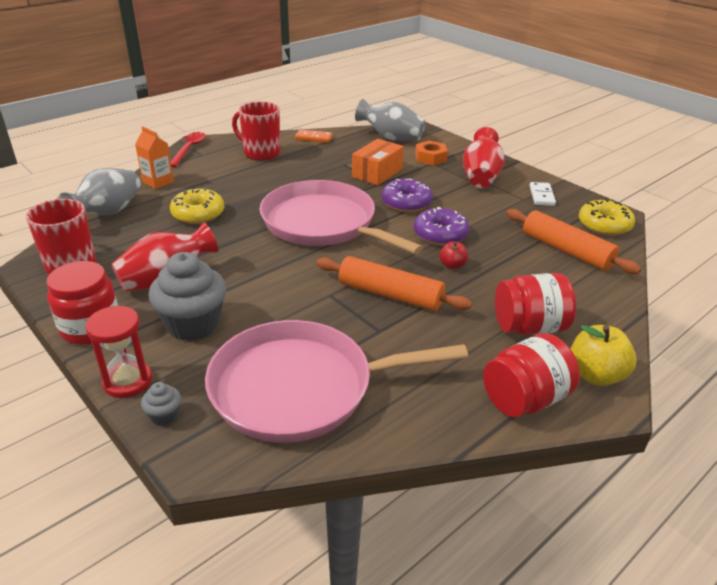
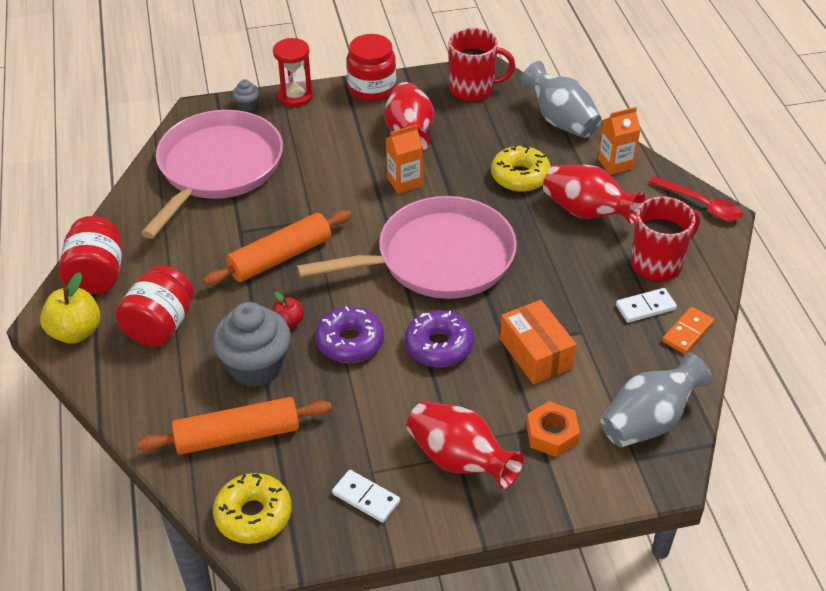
camera: 120 degrees right, 10 degrees up
grey cupcake [149,252,226,341] -> grey cupcake moved to [212,302,291,387]
none -> orange carton [386,124,423,194]
none -> red vase [543,165,645,225]
none -> white domino [616,288,677,323]

